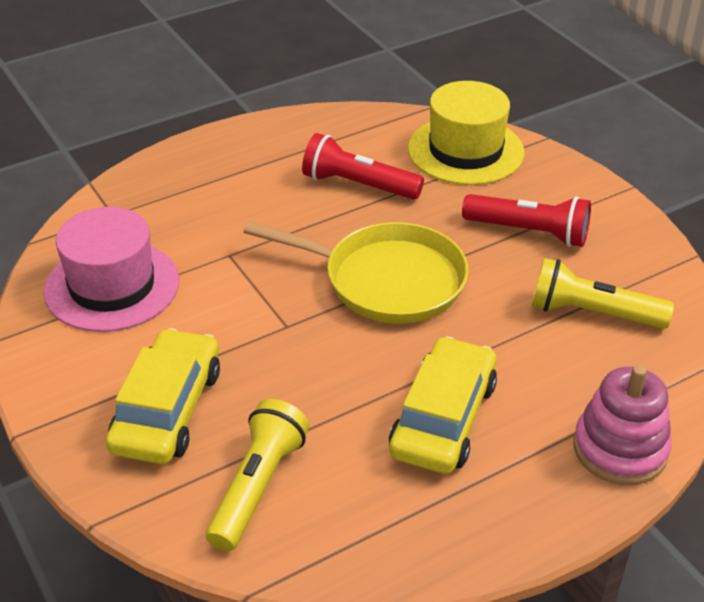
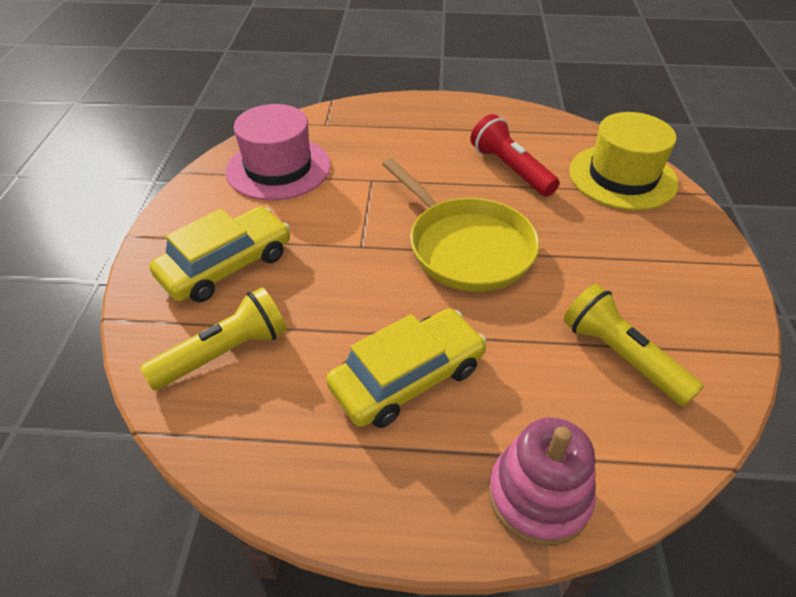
camera: 35 degrees right, 5 degrees up
red flashlight [462,194,591,247] -> none

